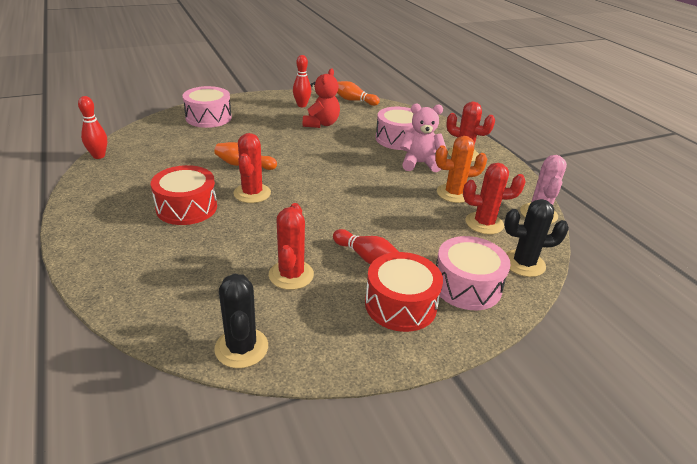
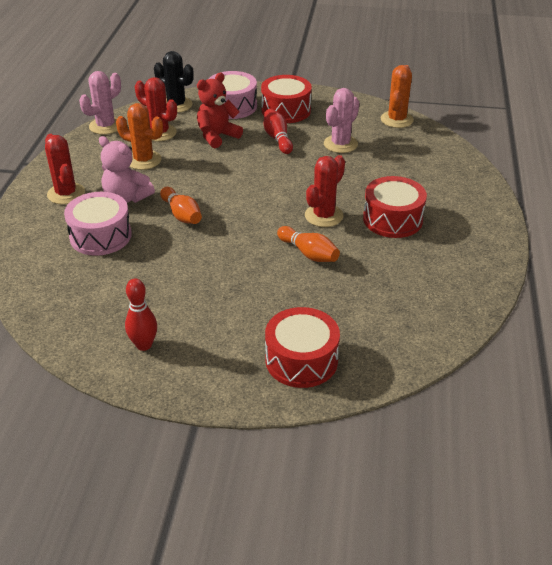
camera: 145 degrees left, 5 degrees up
red bowling pin [78,96,107,159] -> none
pink drum [183,86,232,128] -> red drum [265,307,340,388]
black cactus [214,274,268,368] -> orange cactus [381,65,414,128]
red cactus [269,203,314,290] -> pink cactus [324,88,359,153]
red teddy bear [303,68,340,128] -> red teddy bear moved to [197,73,243,148]
orange bowling pin [337,81,380,106] -> orange bowling pin moved to [160,187,202,224]

